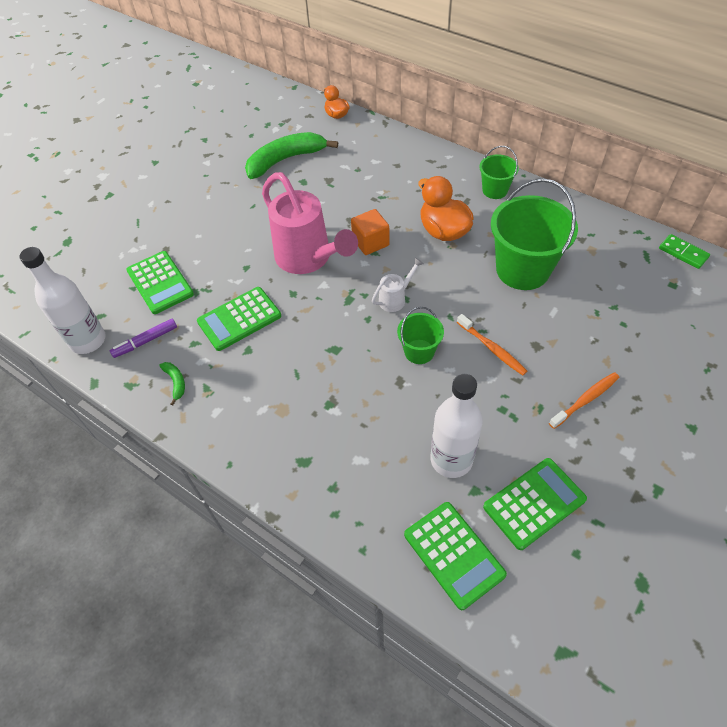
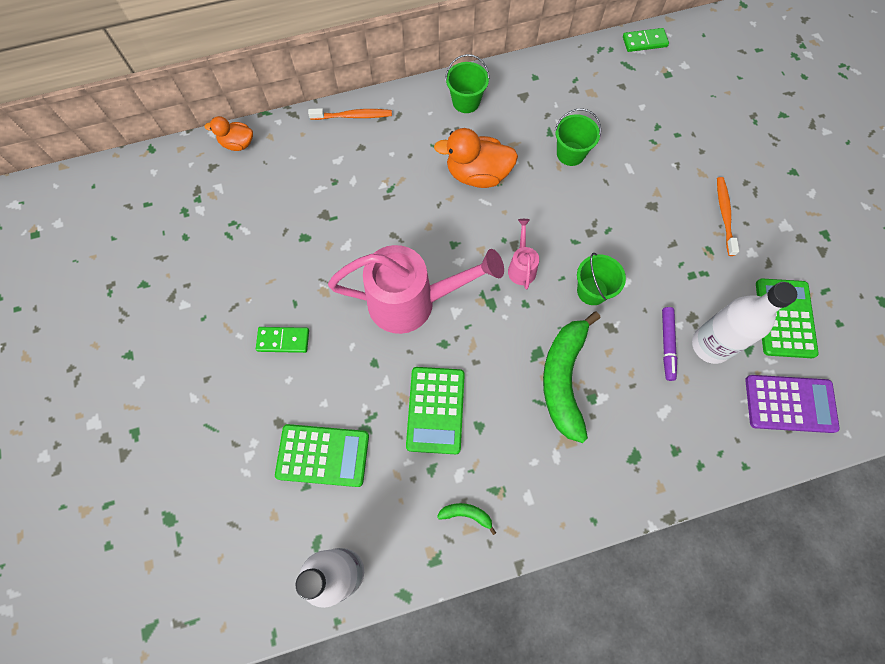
camera: 55 degrees left, 15 degrees up
purple marker [110,319,177,358] -> purple marker moved to [662,307,677,381]
green banana [245,132,338,179] -> green banana moved to [543,311,600,443]
orange cube [351,209,389,255] -> none
white watering can [372,257,424,312] -> pink watering can [508,219,539,289]
green calculator [404,502,507,610] -> purple calculator [745,375,840,433]
orange toothbrush [457,314,527,376] -> orange toothbrush moved to [308,108,392,120]
green bucket [491,179,578,290] -> green bucket [555,109,601,166], size x0.52
none -> green domino [256,327,309,353]

